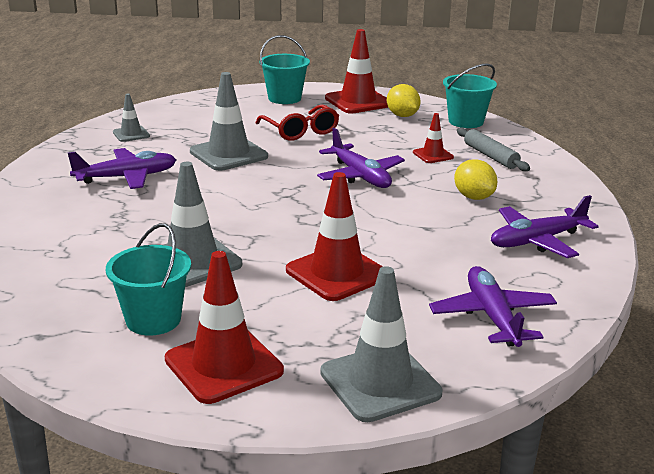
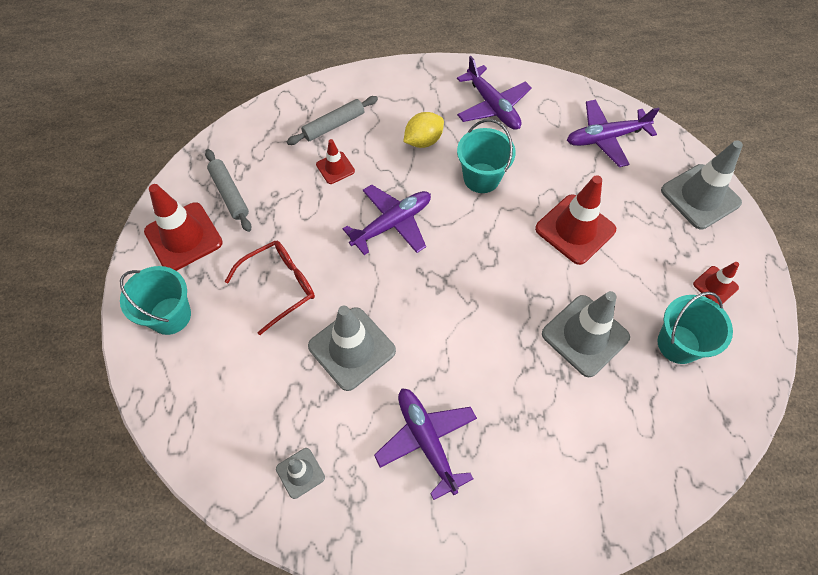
camera: 95 degrees left, 35 degrees up
red traffic cone [165,251,284,404] -> red traffic cone [693,262,739,305], size x0.53
yellow lemon [387,84,421,117] -> grey rolling pin [205,149,251,232]
turquoise bucket [443,63,497,128] -> turquoise bucket moved to [457,119,516,193]

